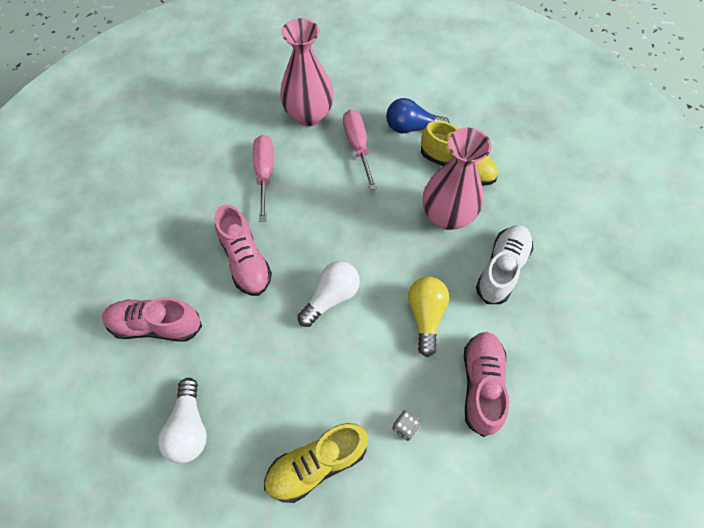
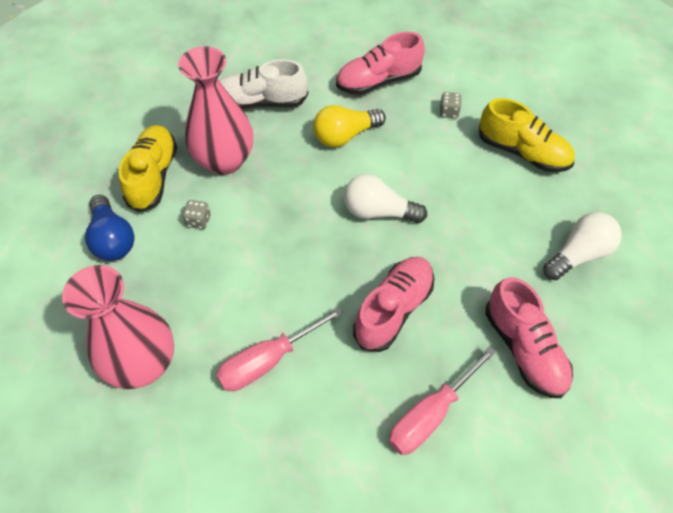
camera: 120 degrees left, 5 degrees down
pink screwdriver [343,110,377,190] -> pink screwdriver moved to [389,346,497,455]
none -> grey dice [183,200,211,229]

